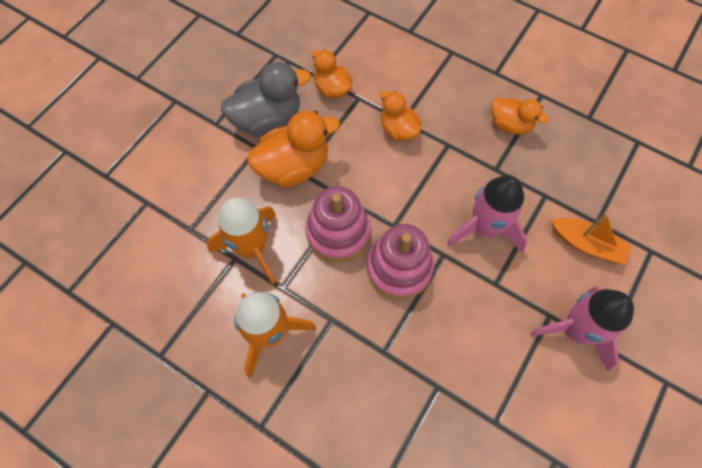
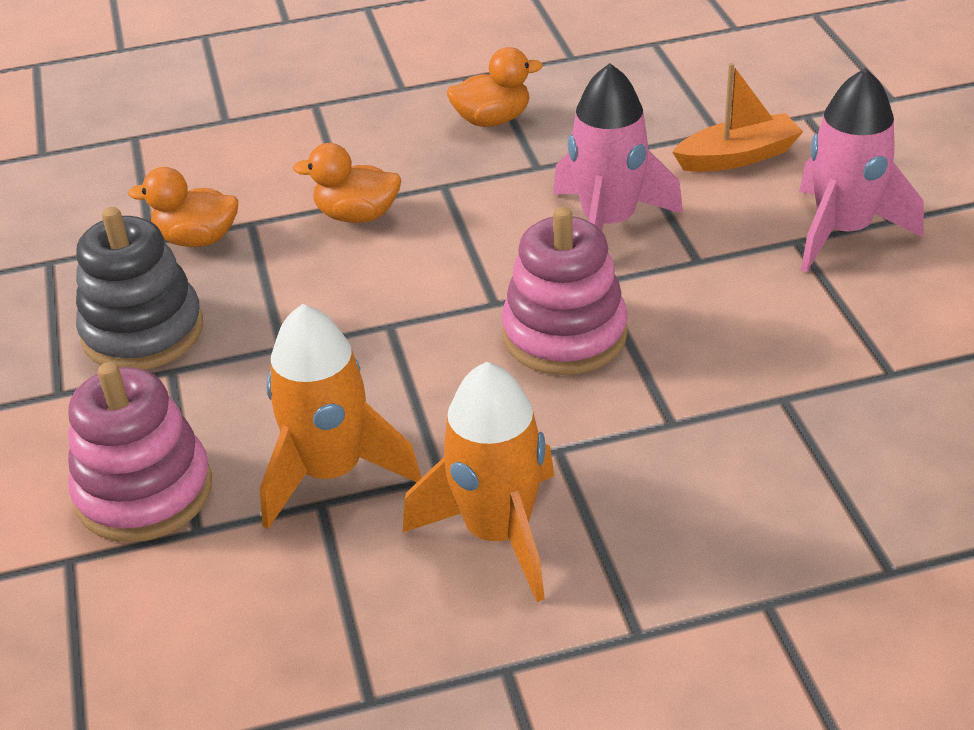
camera: 45 degrees left, 25 degrees down
grey duck [221,62,311,136] -> grey stacking toy [76,207,203,370]
orange duck [247,111,340,187] -> none
pink stacking toy [305,186,371,262] -> pink stacking toy moved to [68,362,212,542]

